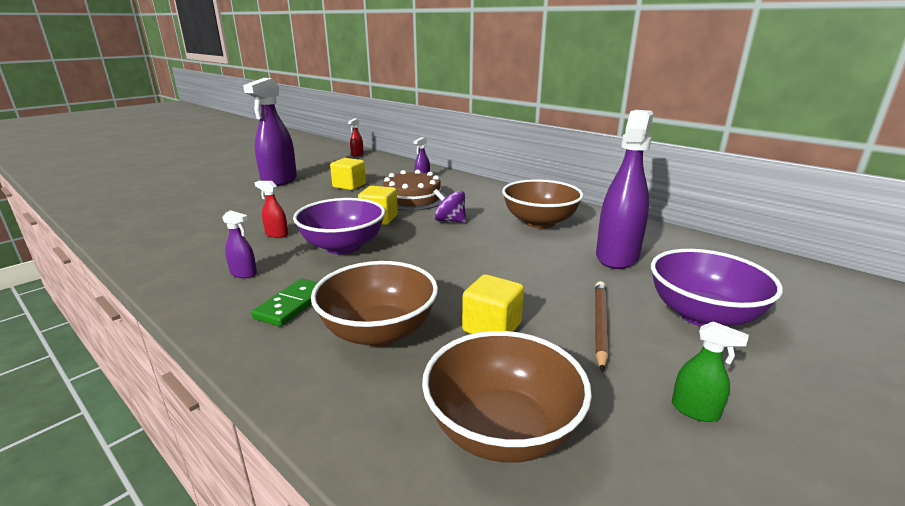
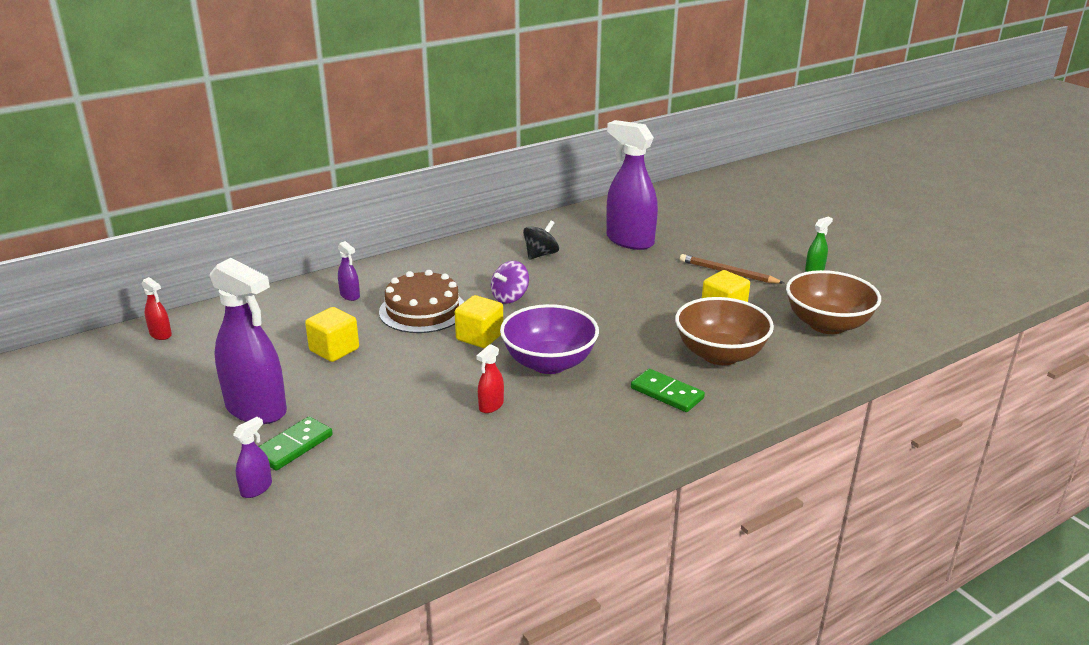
camera: 75 degrees left, 5 degrees up
purple spray bottle [222,210,257,278] -> purple spray bottle moved to [233,417,272,498]
brown bowl [502,179,583,229] -> black spinning top [523,220,559,260]
purple bowl [651,249,783,327] -> none
none -> green domino [259,417,333,471]

